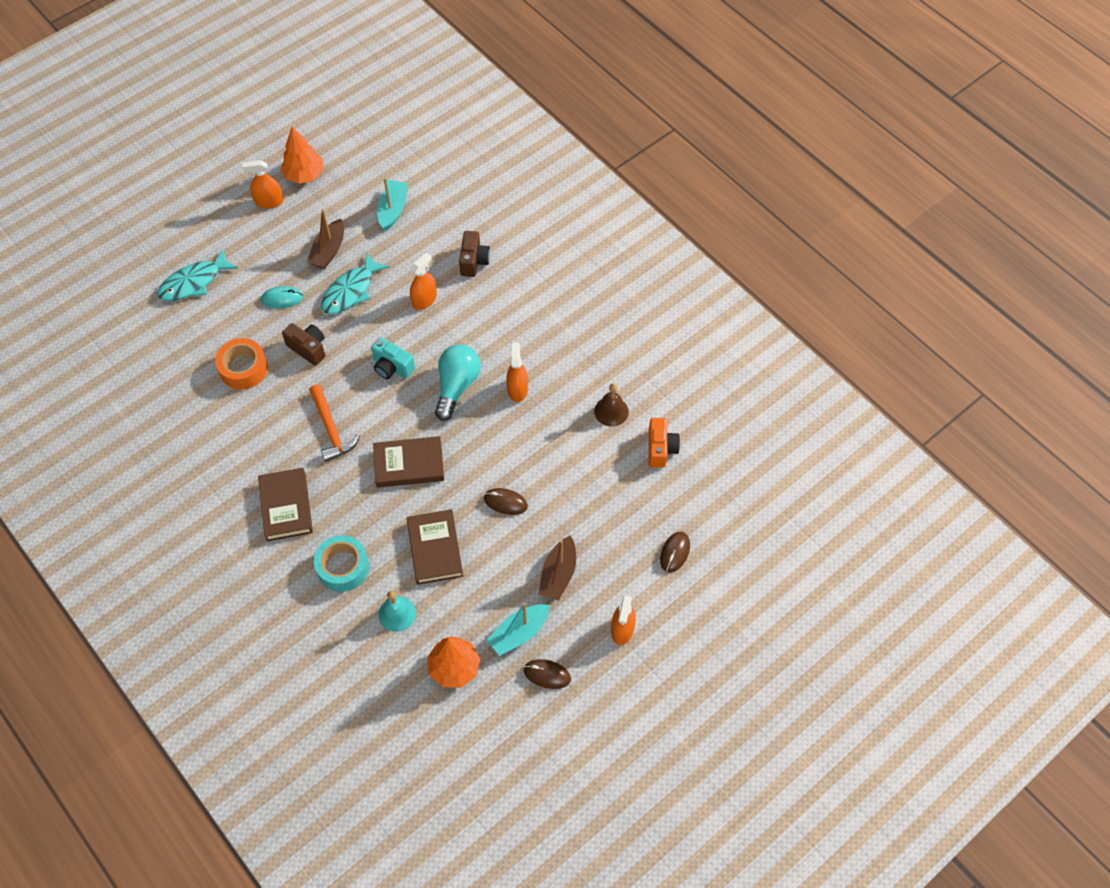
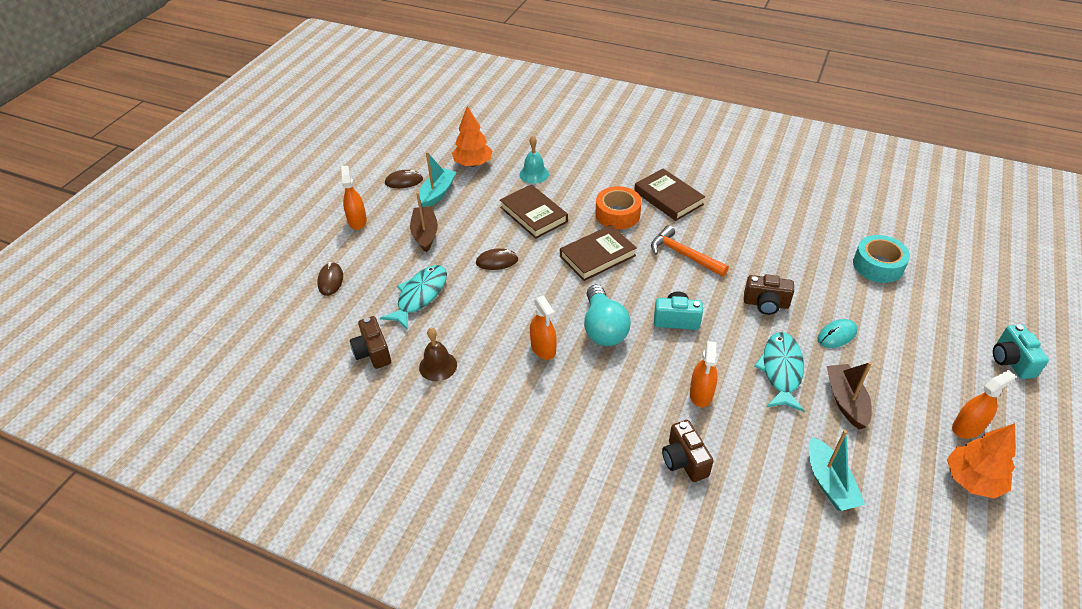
camera: 155 degrees right, 15 degrees down
turquoise fish [157,249,238,301] -> turquoise fish moved to [380,265,447,330]
orange tape [215,338,268,389] -> orange tape moved to [595,186,642,230]
turquoise tape [314,535,369,592] -> turquoise tape moved to [853,235,910,283]
orange camera [649,418,680,468] -> brown camera [350,316,391,369]
none -> turquoise camera [993,324,1049,379]

